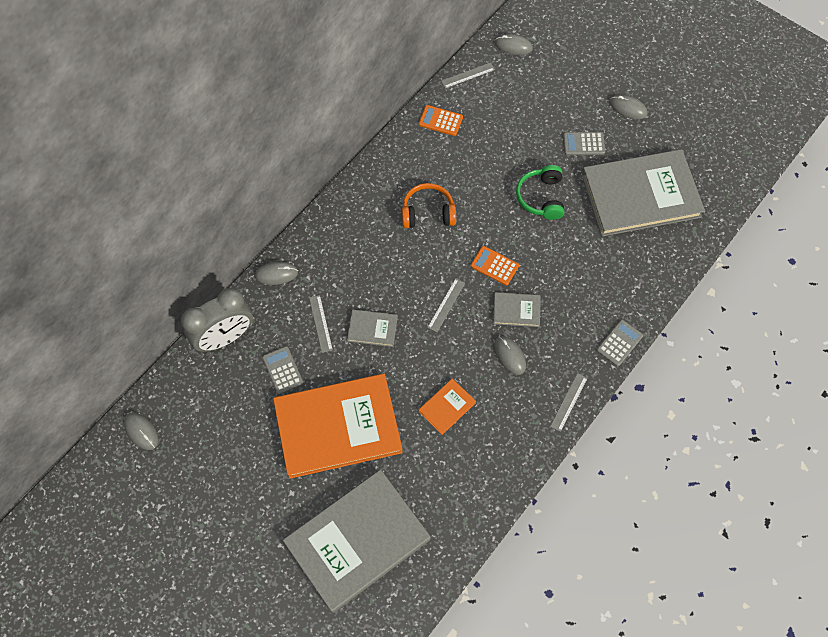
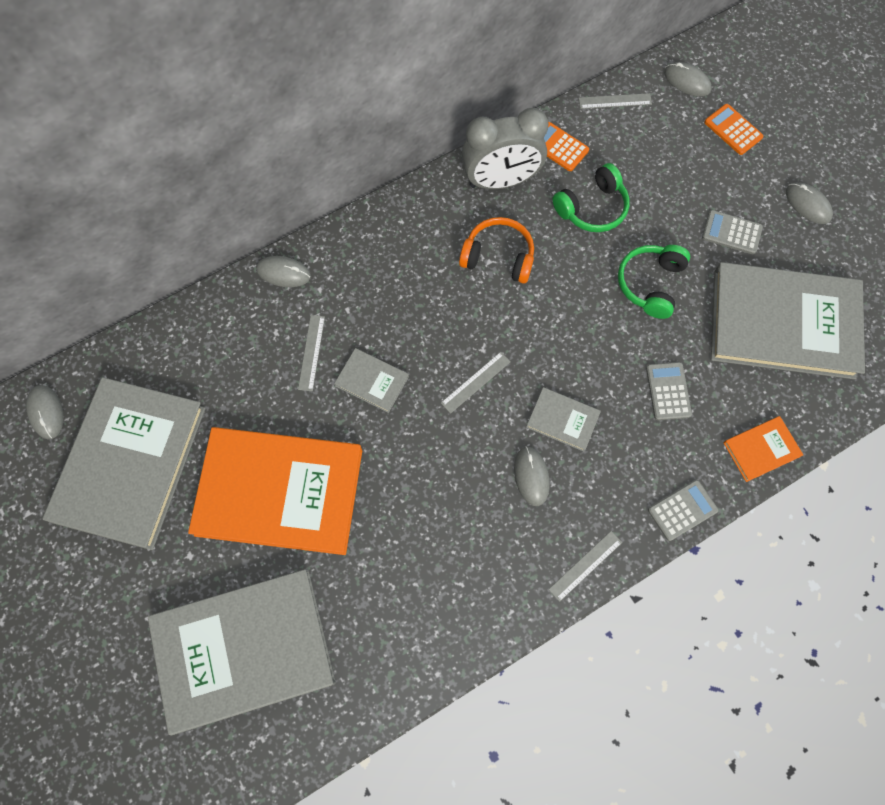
camera: 20 degrees right, 5 degrees up
grey clock [181,288,253,352] -> grey clock moved to [461,108,549,189]
grey calculator [262,346,303,395] -> grey calculator moved to [646,362,692,420]
orange book [418,379,476,435] -> orange book moved to [724,416,803,482]
orange calculator [471,246,519,285] -> orange calculator moved to [705,104,763,155]
none -> grey book [43,377,206,550]
none -> green headphones [552,163,630,232]

